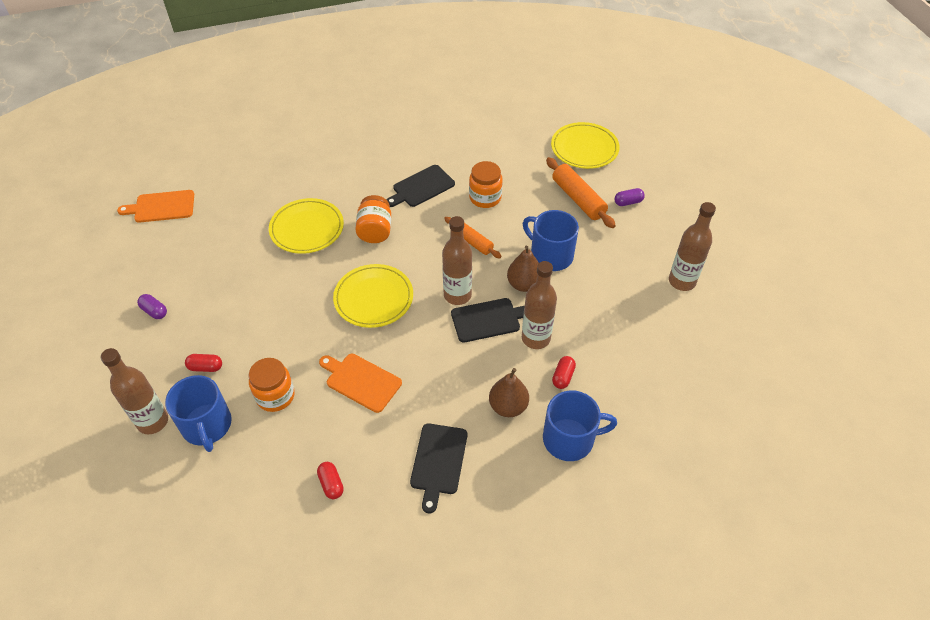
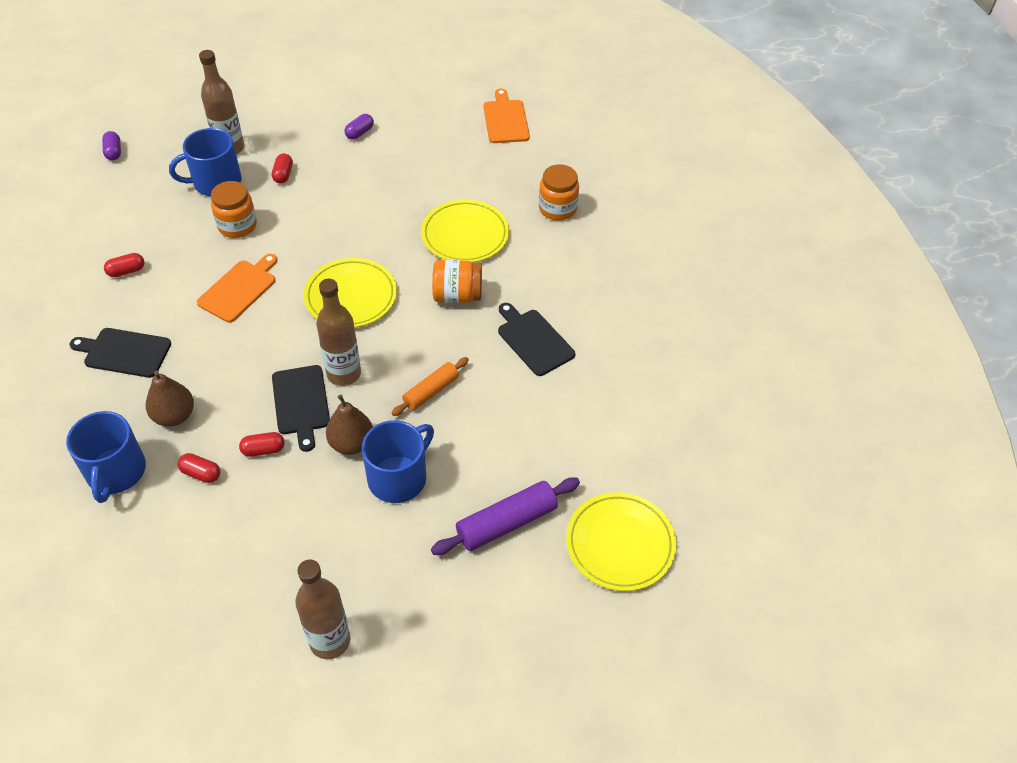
camera: 90 degrees right, 0 degrees up
orange jar [469,161,503,208] -> orange jar moved to [539,164,579,221]
brown bottle [522,261,557,349] -> red capsule [239,432,285,457]
orange rolling pin [546,157,616,228] -> purple rolling pin [431,477,580,555]
purple capsule [615,188,645,206] -> purple capsule moved to [102,131,121,160]

